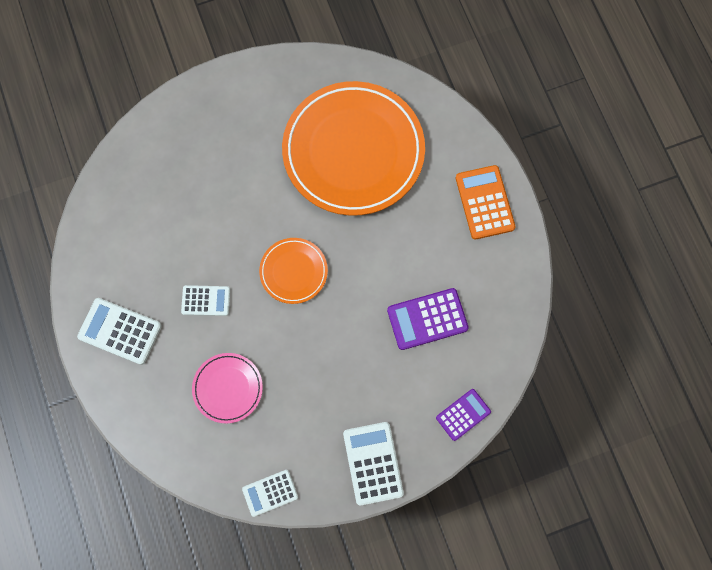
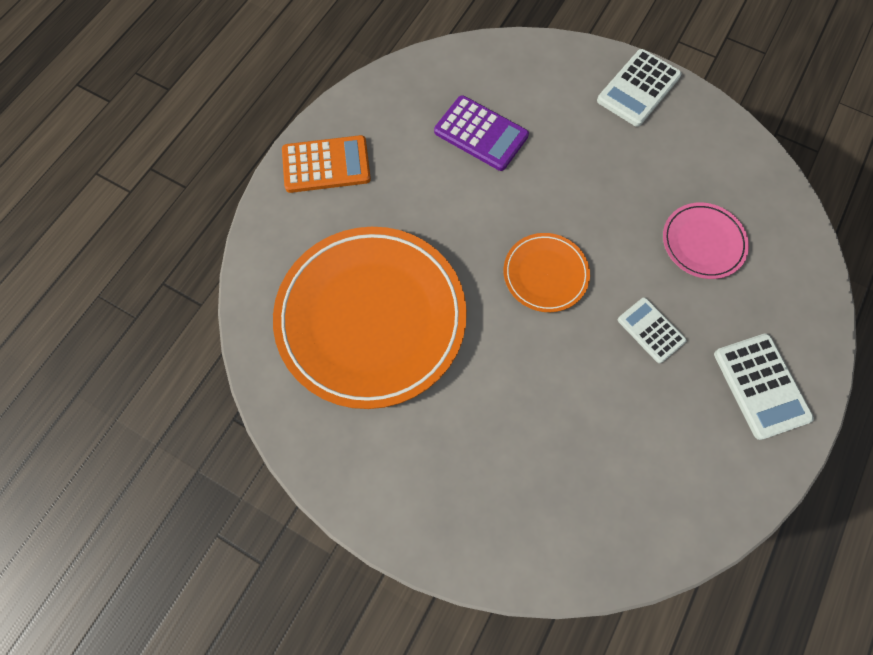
camera: 130 degrees left, 5 degrees down
white calculator [242,470,298,517] -> none
purple calculator [436,389,491,441] -> none
orange calculator [456,165,516,239] -> orange calculator turned 135 degrees counterclockwise [282,135,371,193]

